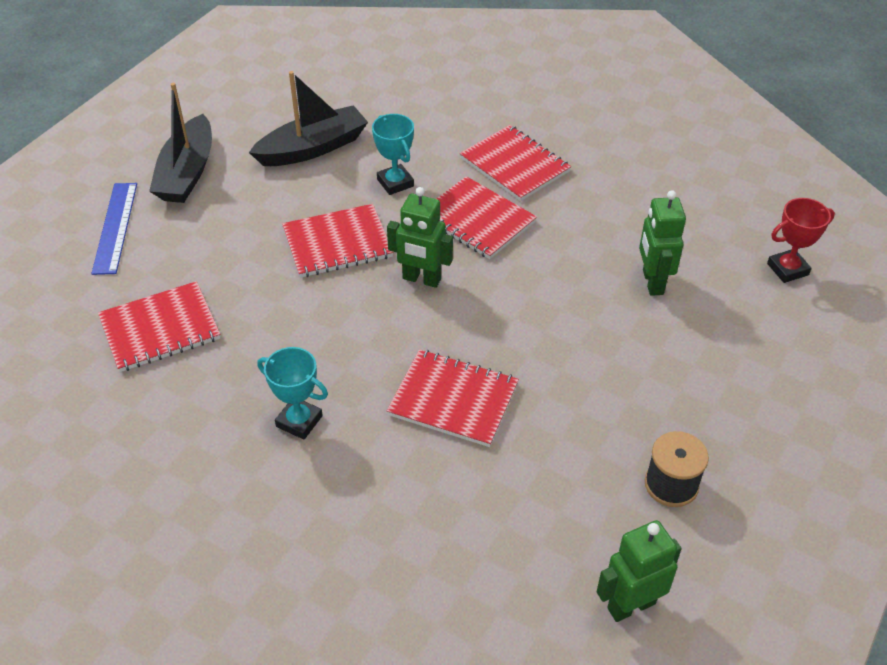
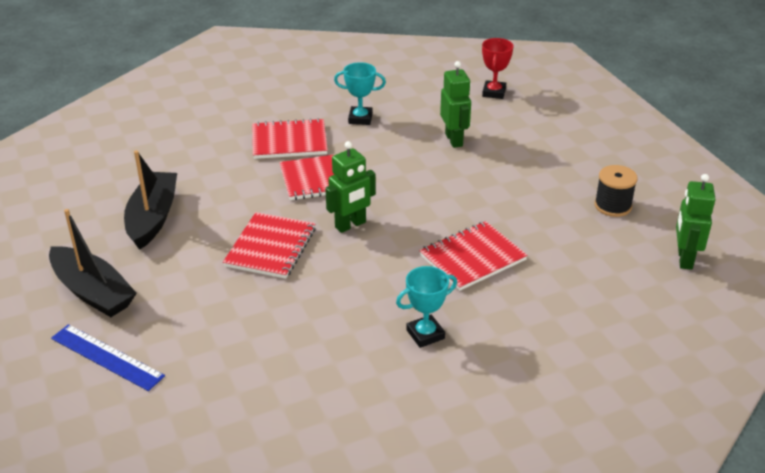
camera: 55 degrees left, 10 degrees down
red notebook [98,281,221,372] -> none
turquoise trophy [372,114,414,195] -> turquoise trophy moved to [334,62,386,125]
green robot [639,190,686,296] -> green robot turned 135 degrees counterclockwise [440,61,471,148]

